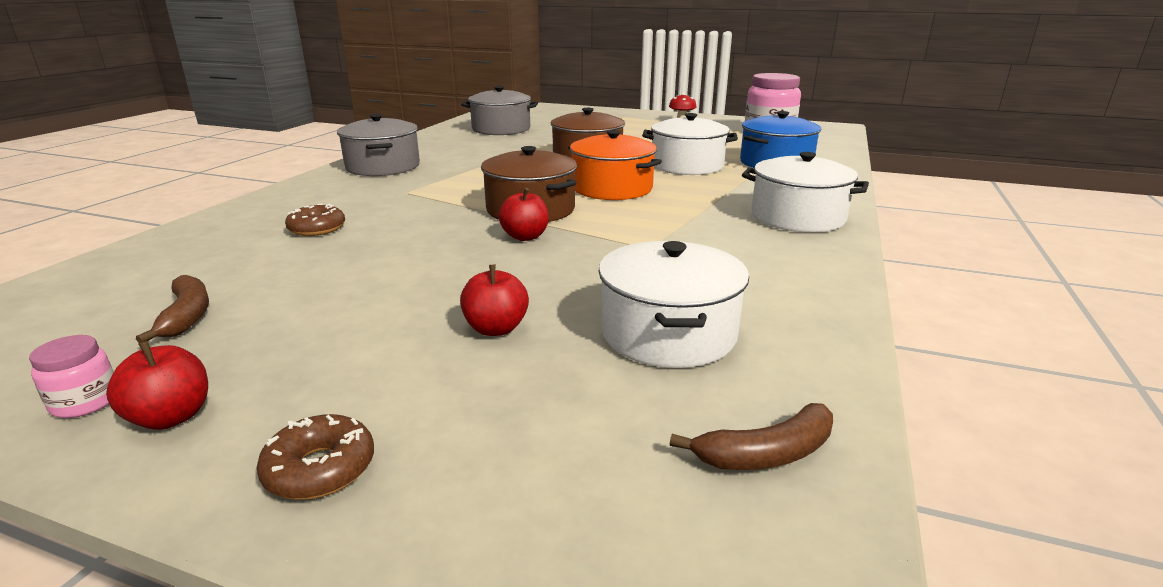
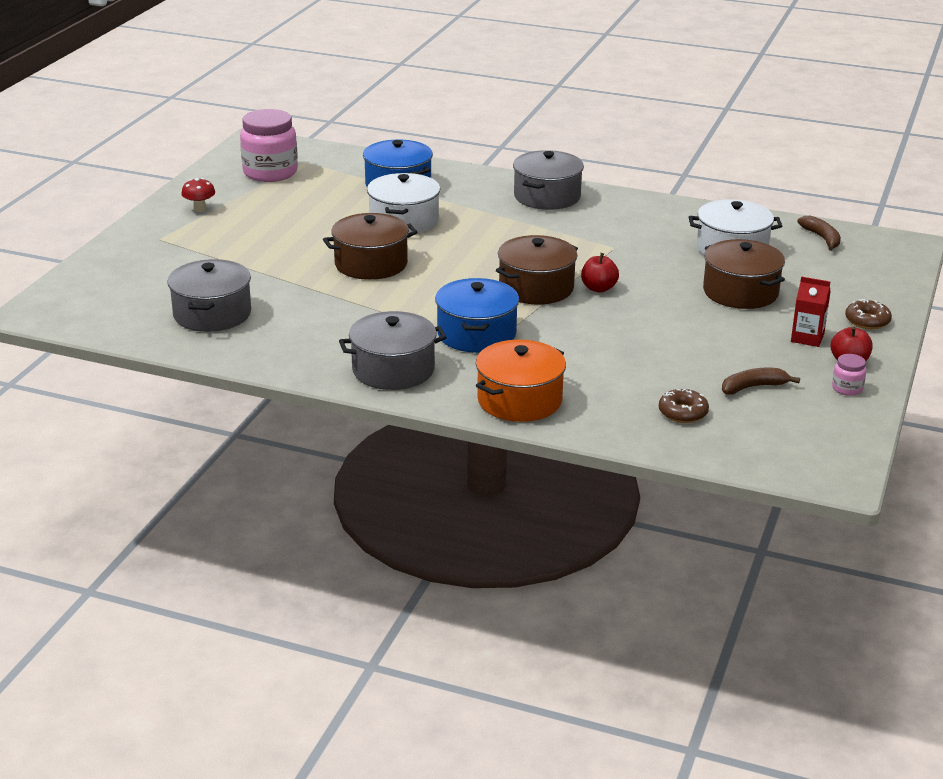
camera: 90 degrees left, 5 degrees up
brown donut [285,204,345,236] -> brown donut moved to [659,389,709,423]
red apple [460,265,529,336] -> brown pot [703,239,785,309]
orange pot [568,130,662,200] -> orange pot moved to [476,340,566,422]
white pot [742,152,869,232] -> grey pot [513,150,584,210]
none -> blue pot [435,278,519,353]
none -> red carton [791,276,831,347]

